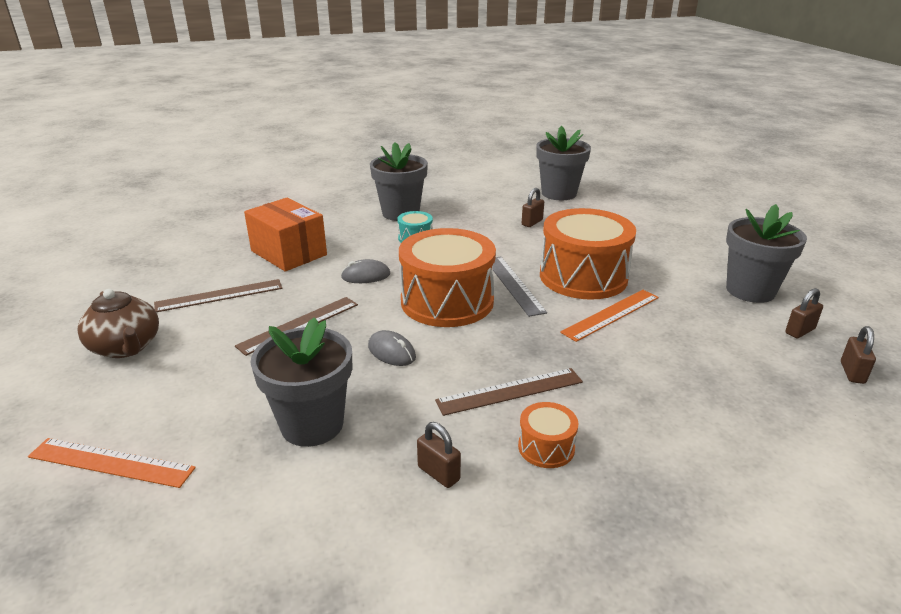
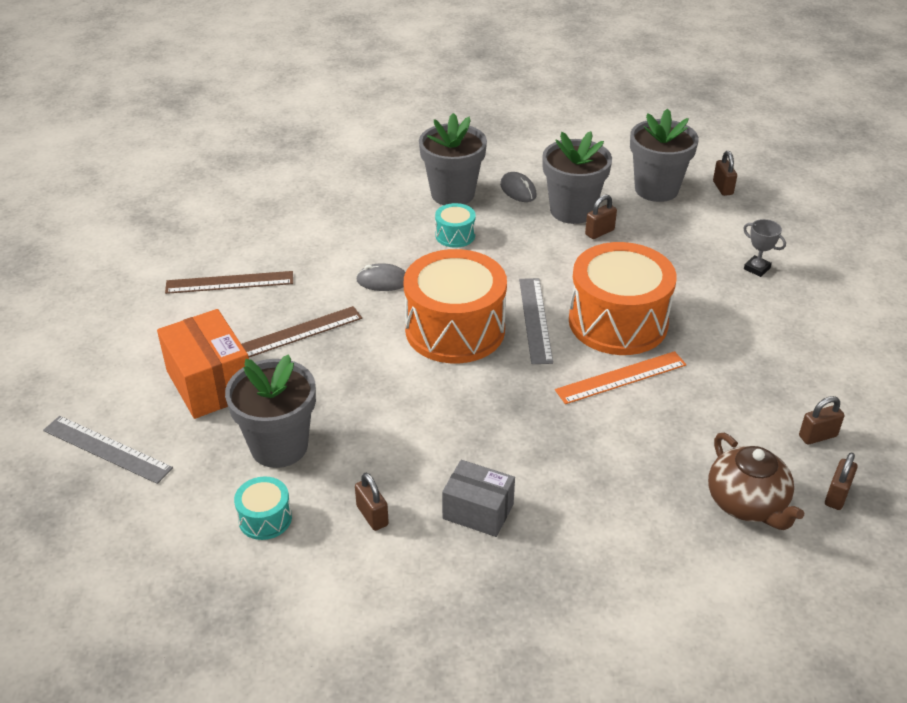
camera: 15 degrees right, 10 degrees up
orange ruler [28,438,196,488] -> grey ruler [43,416,173,484]
brown teapot [77,289,159,358] -> brown teapot moved to [708,433,804,530]
orange box [244,198,327,272] -> orange box moved to [157,309,249,419]
grey mouse [368,330,416,366] -> grey mouse moved to [500,172,537,202]
brown ruler [435,368,583,416] -> none
orange drum [518,402,578,468] -> grey box [442,460,515,537]
grey flower pot [726,204,807,303] -> grey flower pot moved to [542,131,612,224]
none -> turquoise drum [234,477,292,540]
none -> brown padlock [713,151,737,196]
none -> grey trophy [743,219,786,277]

